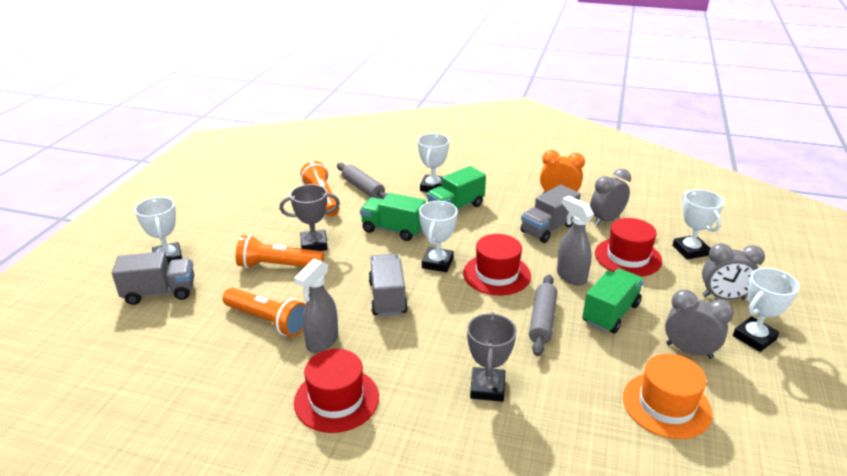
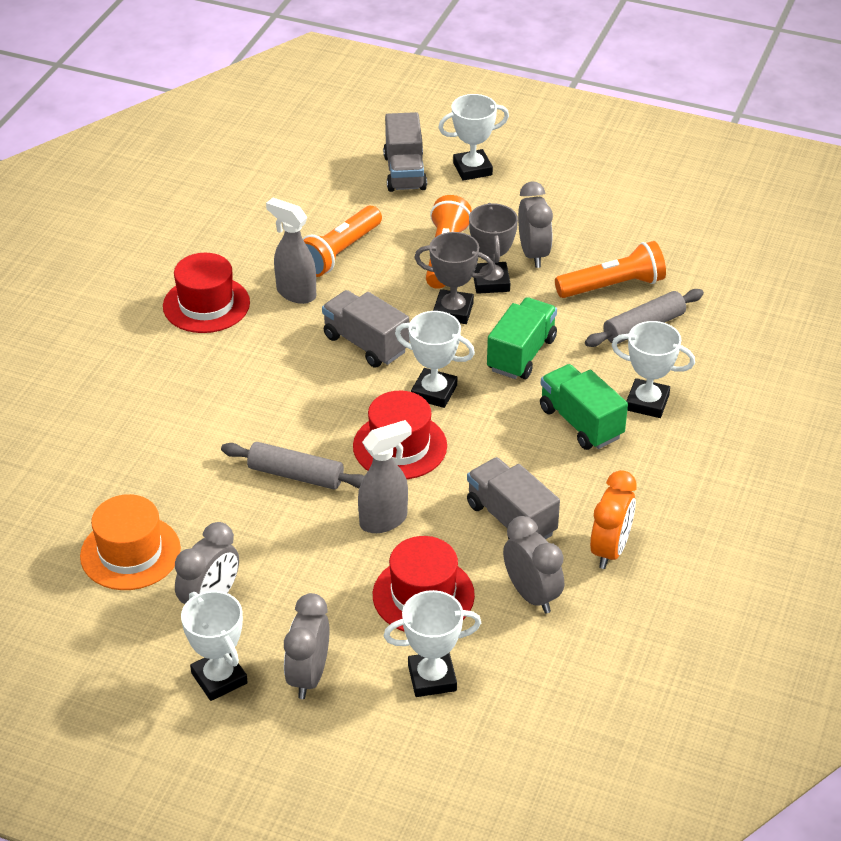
camera: 95 degrees right, 10 degrees up
grey truck [368,254,408,317] -> grey truck turned 135 degrees counterclockwise [322,290,409,368]
grey trophy [467,312,517,402] -> grey trophy moved to [414,232,494,324]
green truck [583,269,644,333] -> none
none -> grey clock [518,182,553,268]

